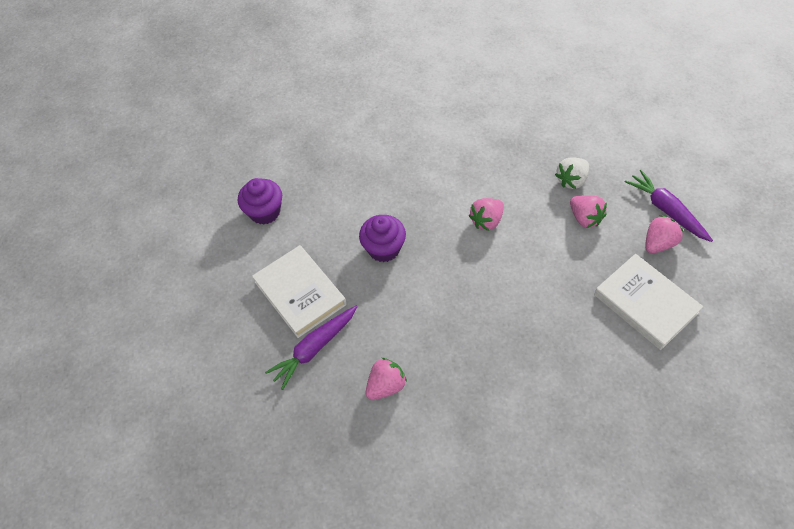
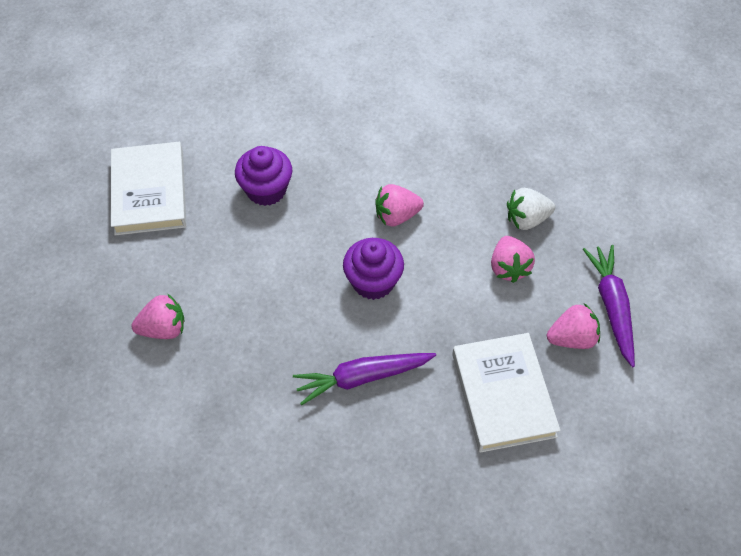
camera: 25 degrees right, 0 degrees up
purple cupcake [238,178,282,225] -> purple cupcake moved to [343,238,404,300]
purple carrot [265,306,357,390] -> purple carrot moved to [293,353,436,405]

